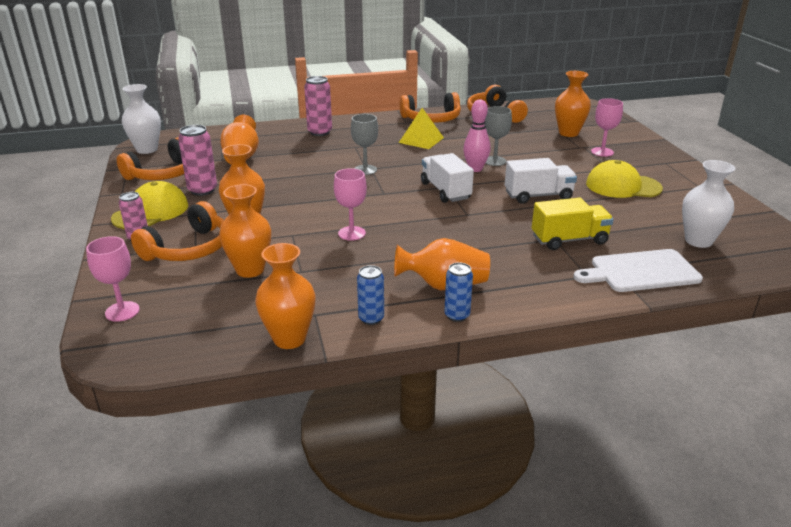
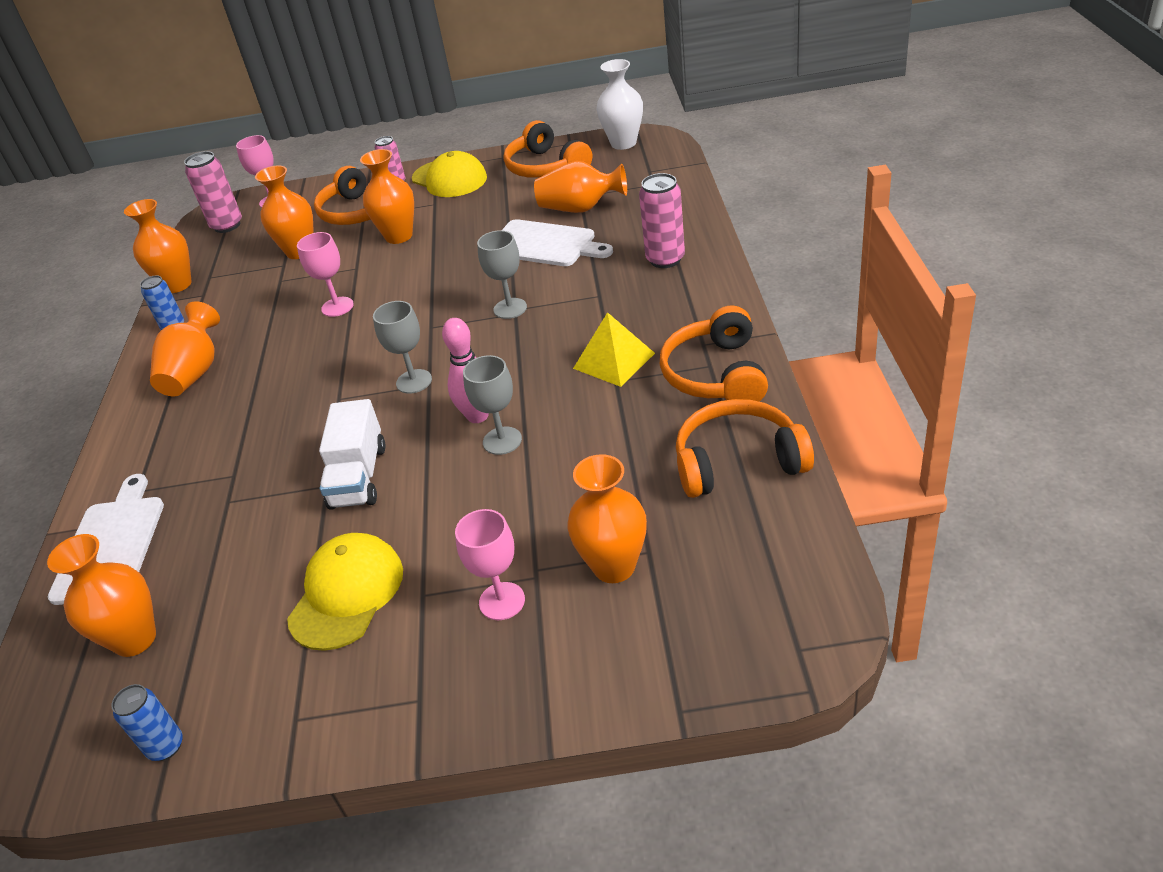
camera: 105 degrees right, 10 degrees up
pink can [178,125,217,196] -> pink can moved to [184,151,242,233]
white truck [421,153,474,203] -> grey goblet [373,301,432,393]
blue can [444,262,473,322] -> blue can moved to [111,684,183,761]
yellow truck [532,197,614,250] -> none
white vase [682,160,735,248] -> orange vase [47,534,156,657]
none -> white cutting board [502,219,613,266]

